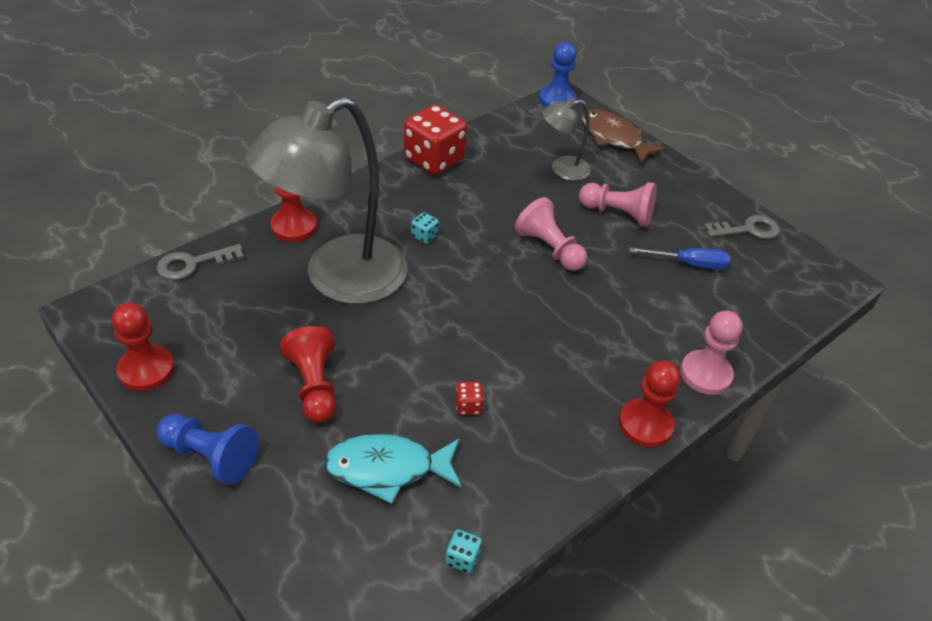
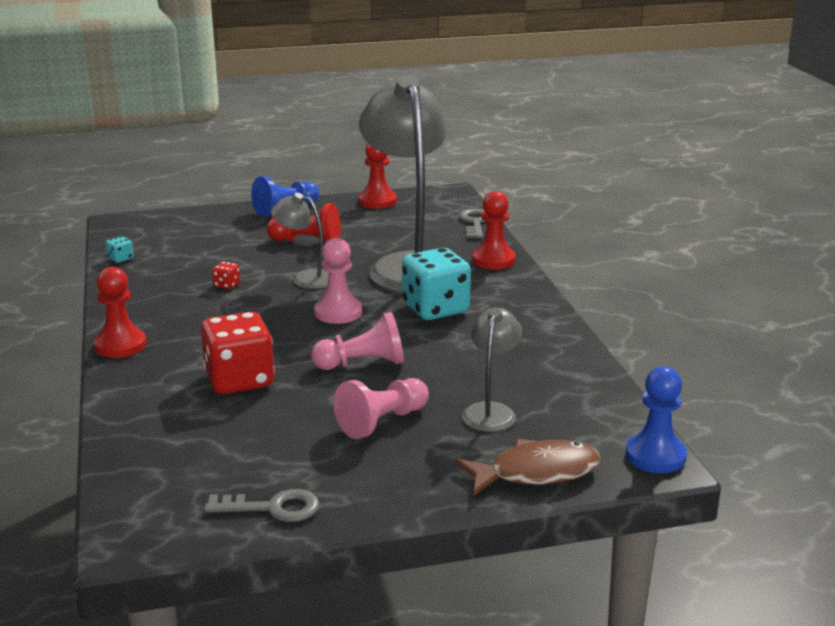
camera: 120 degrees right, 20 degrees down
turquoise fish [324,434,462,504] -> none
red dice [404,105,467,175] -> red dice moved to [201,311,275,394]
turquoise dice [411,212,439,244] -> turquoise dice [402,248,471,320], size x2.45
blue screwdriver [629,247,730,270] -> none
pink pawn [680,310,743,395] -> pink pawn moved to [314,238,362,324]
grey key [704,215,780,239] -> grey key turned 105 degrees counterclockwise [204,489,320,522]
none -> grey lamp [271,193,329,289]

